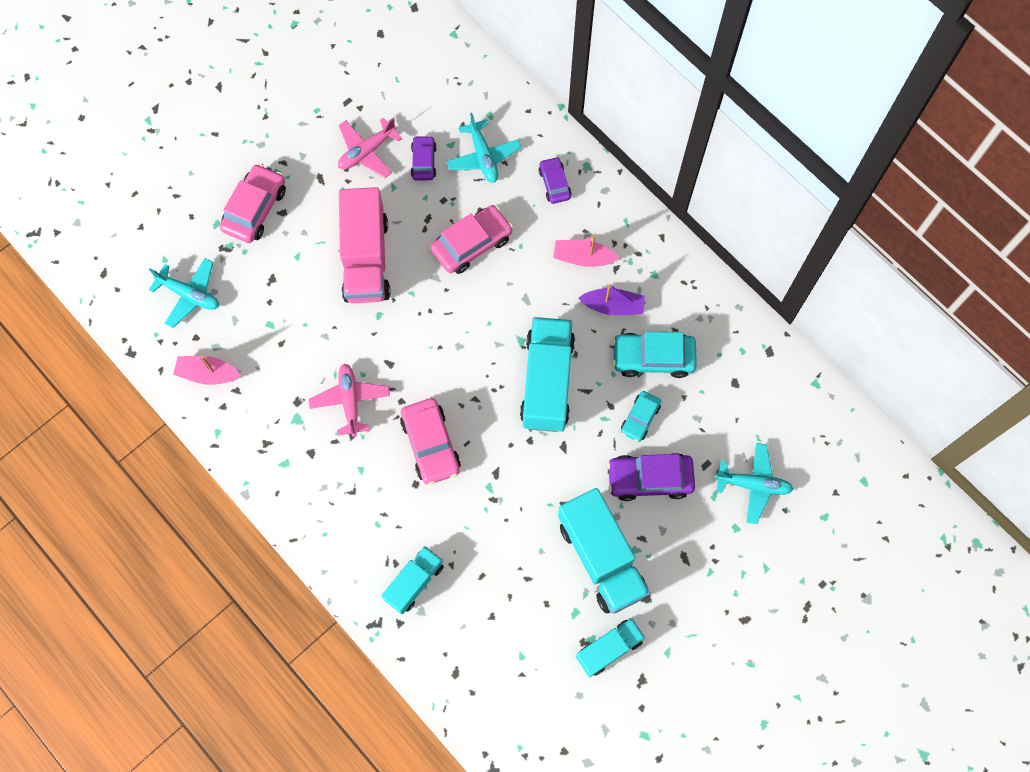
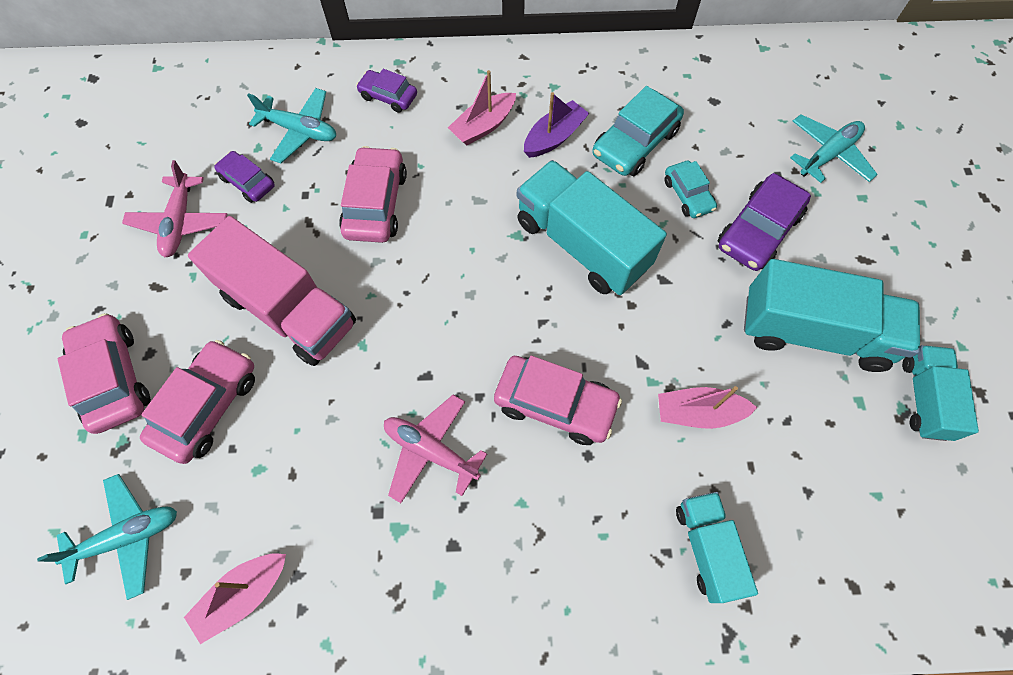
camera: 50 degrees left, 5 degrees down
none -> pink car [140,340,255,464]
none -> pink boat [658,386,758,429]

